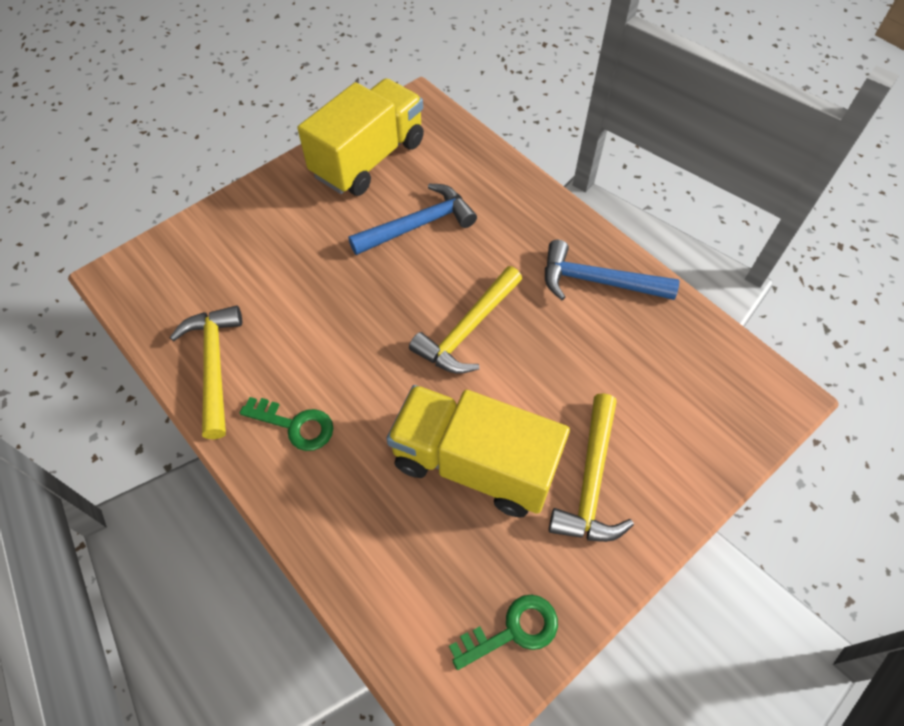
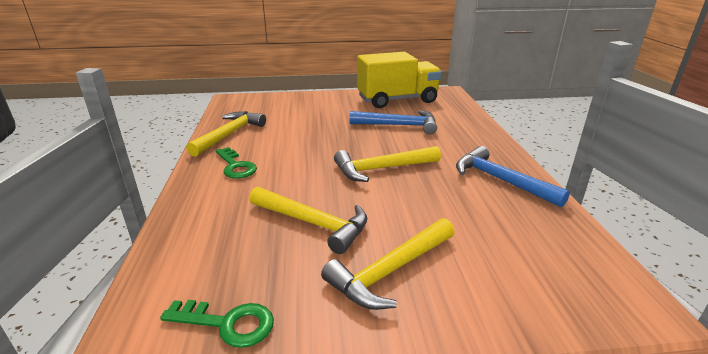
camera: 35 degrees right, 30 degrees down
yellow truck [386,385,570,518] -> yellow hammer [249,187,367,254]

